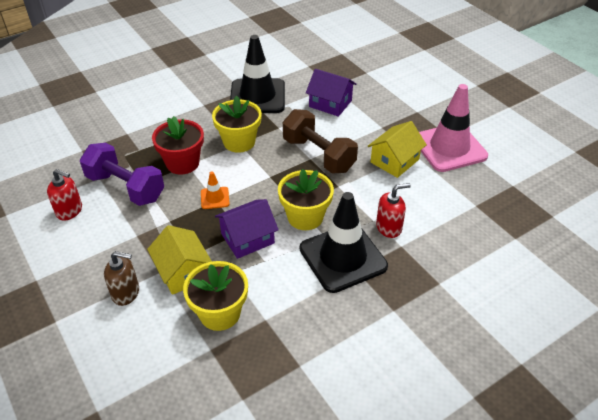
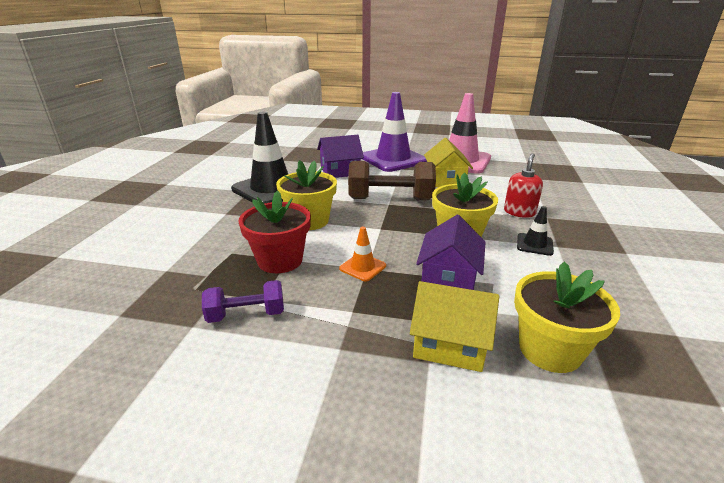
camera: 45 degrees left, 15 degrees down
red soap dispenser [47,169,82,221] -> none
purple dumbbell [80,143,164,206] -> purple dumbbell [202,280,284,323], size x0.58
brown soap dispenser [104,251,139,306] -> none
black traffic cone [300,192,388,293] -> black traffic cone [517,206,554,256], size x0.43
none -> purple traffic cone [363,92,427,172]

